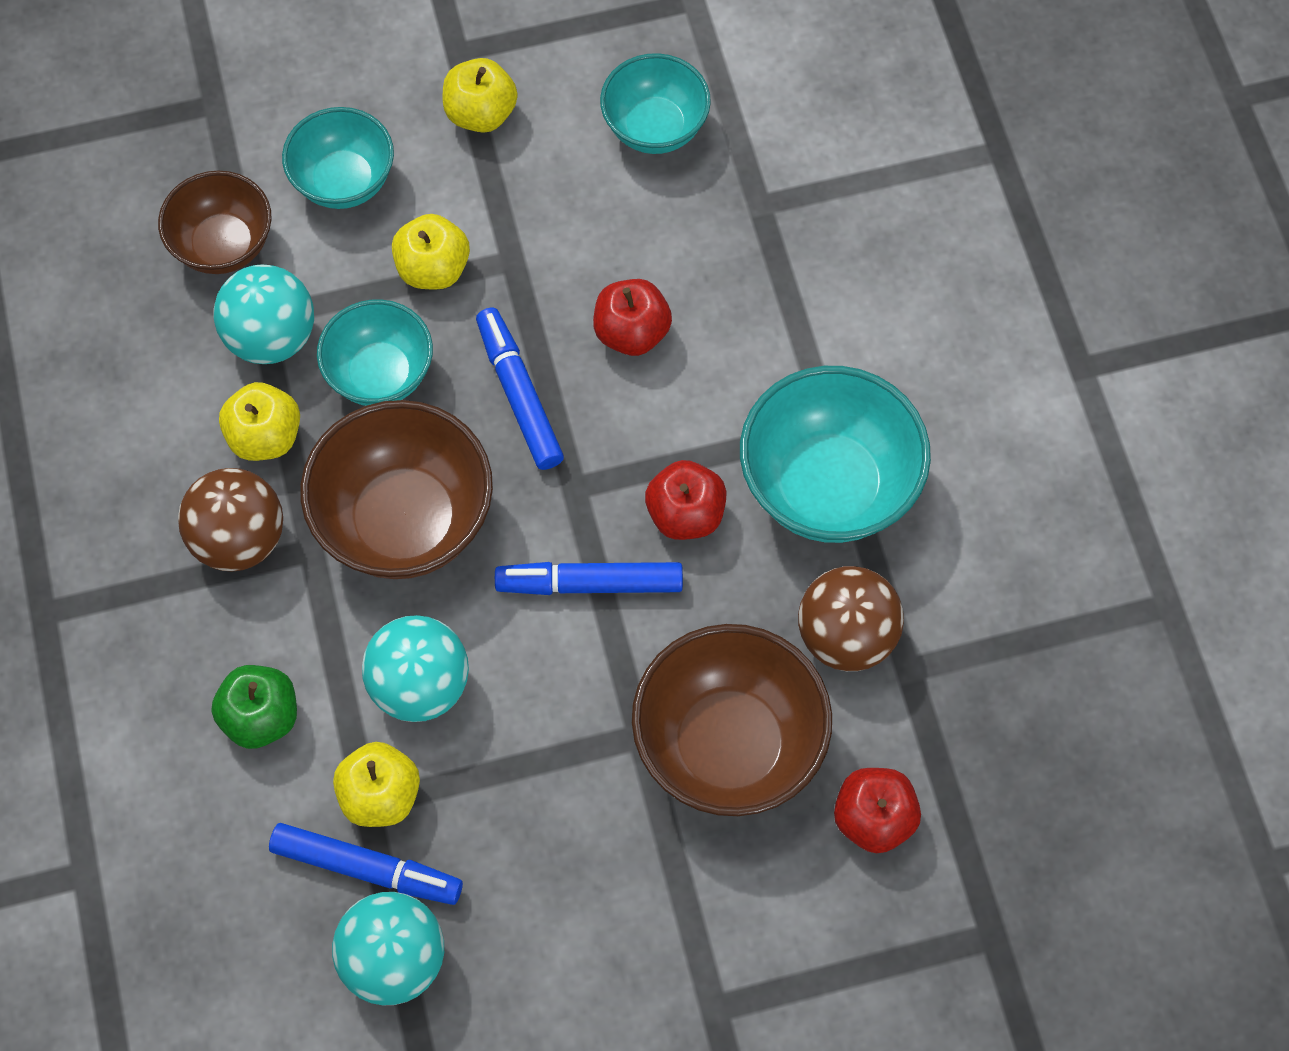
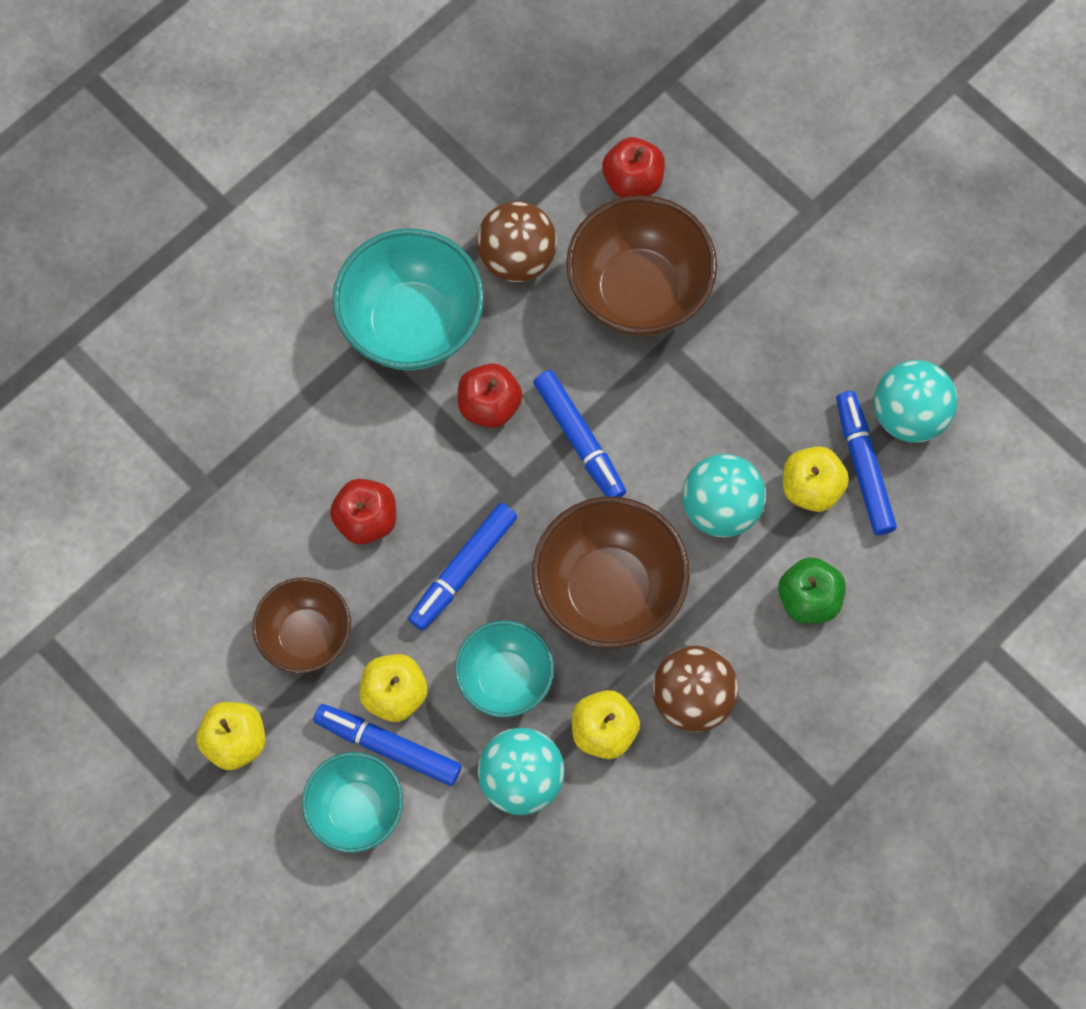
camera: 120 degrees left, 5 degrees up
brown bowl [158,170,272,274] -> brown bowl moved to [253,578,351,673]
turquoise bowl [600,53,711,154] -> none
none -> blue marker [313,704,462,786]

